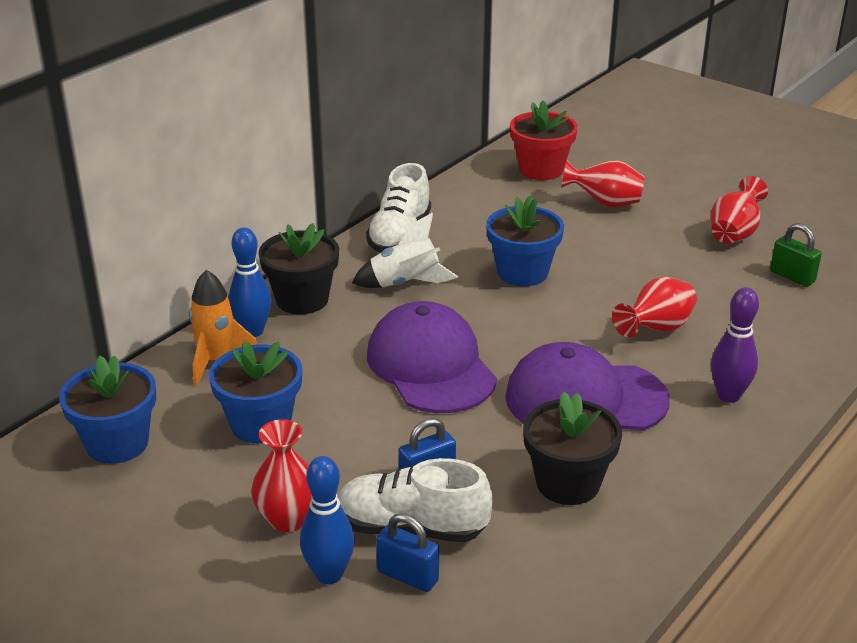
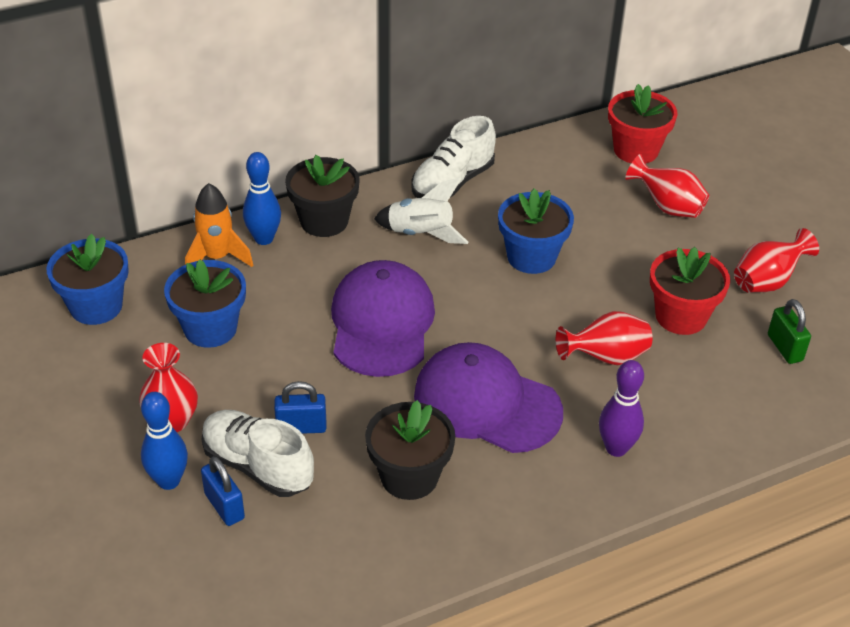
camera: 25 degrees right, 10 degrees up
none -> red flower pot [650,247,730,335]

